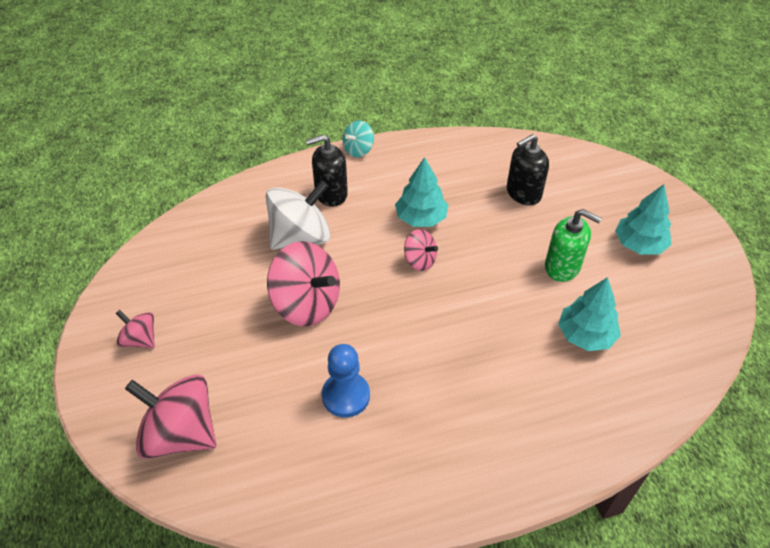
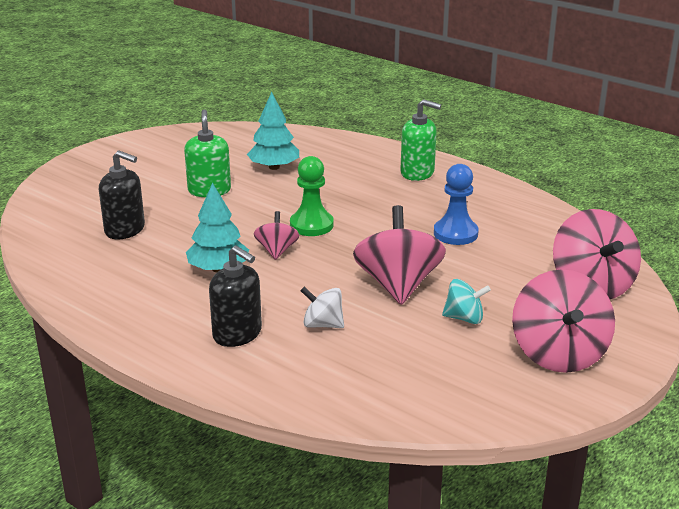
camera: 125 degrees left, 20 degrees down
pink spinning top [116,310,155,348] -> pink spinning top [512,269,615,373], size x1.90
white spinning top [266,180,331,250] -> white spinning top [300,287,344,328], size x0.53
turquoise spinning top [343,120,374,157] -> turquoise spinning top moved to [442,279,491,324]
turquoise tree [615,184,672,255] -> none
none -> green pawn [290,156,334,236]
none -> green soap dispenser [400,99,441,181]

